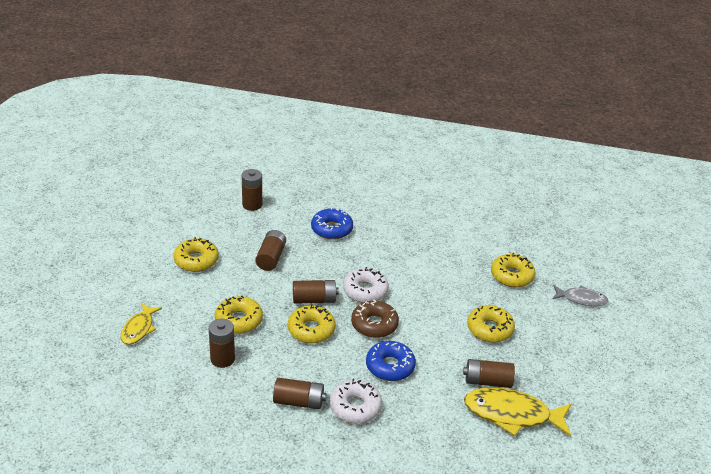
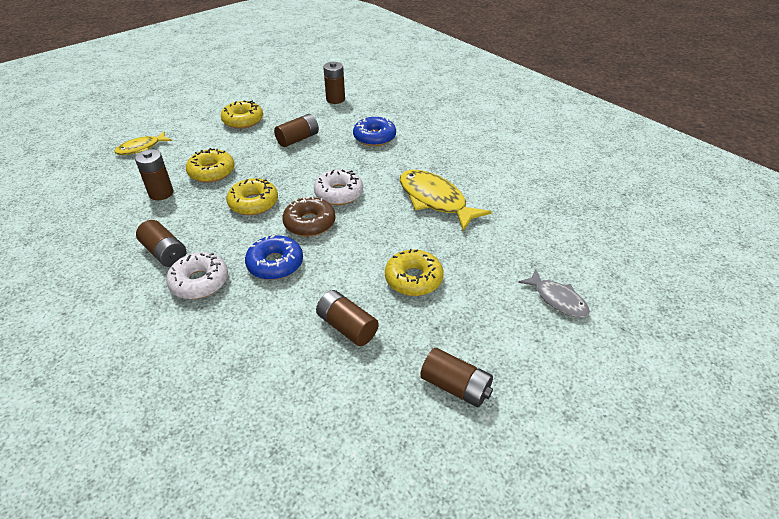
camera: 40 degrees right, 5 degrees up
brown battery [293,280,339,304] -> brown battery moved to [420,348,493,407]
yellow fish [464,387,572,437] -> yellow fish moved to [400,170,492,231]
yellow donut [491,253,536,287] -> none

